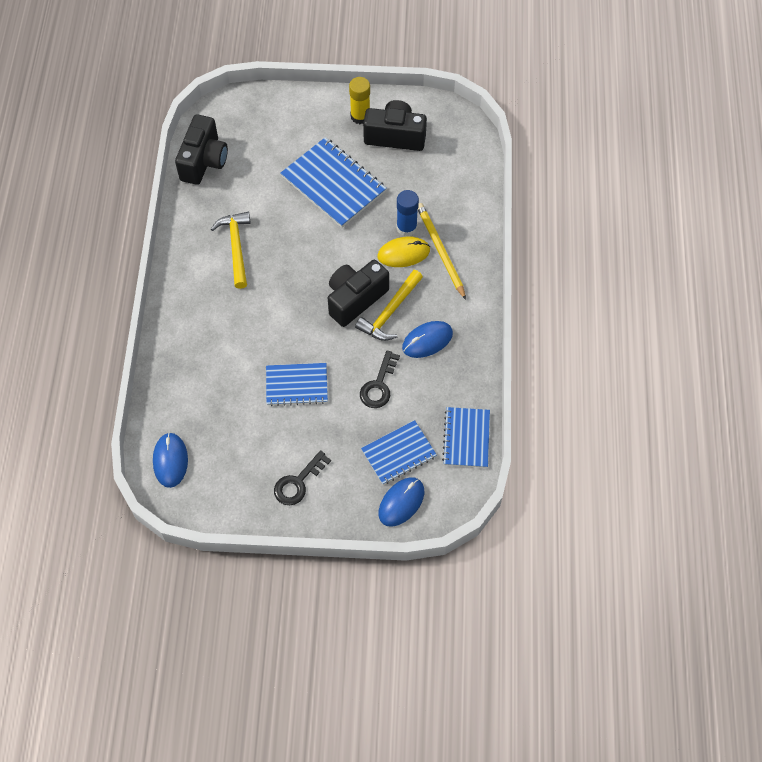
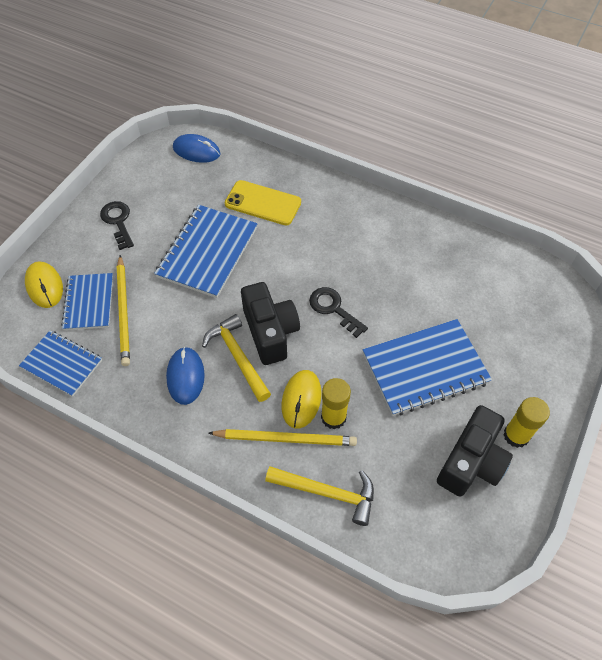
camera: 115 degrees right, 5 degrees down
black camera [175,114,228,185] -> none
yellow hammer [211,212,251,289] -> yellow hammer moved to [265,466,374,526]
blue notebook [266,363,328,406] -> blue notebook [154,205,258,298], size x1.58
black key [360,350,400,408] -> black key moved to [309,287,368,338]
blue mouse [379,477,424,527] -> yellow mouse [25,262,63,308]
blue glue stick [396,190,419,237] -> yellow glue stick [321,378,351,430]
none -> yellow pencil [117,255,130,366]
none -> yellow phone [225,180,301,225]

